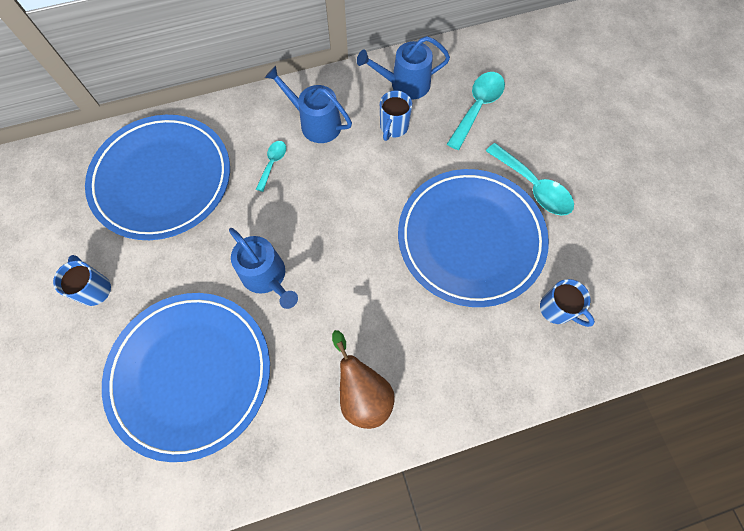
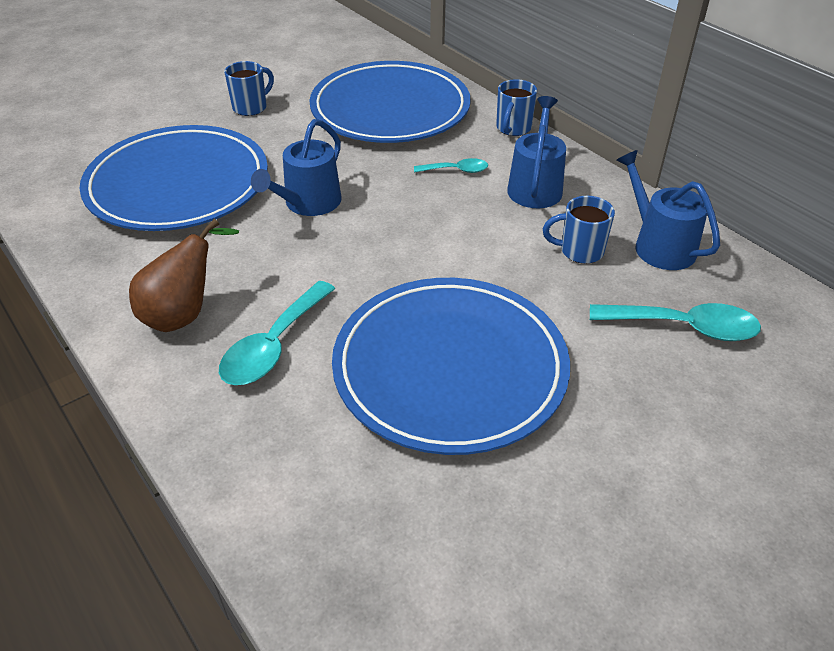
camera: 70 degrees right, 25 degrees down
turquoise spoon [486,143,574,216] -> turquoise spoon moved to [219,281,335,385]
blue mug [540,279,595,327] -> blue mug moved to [496,79,537,136]

